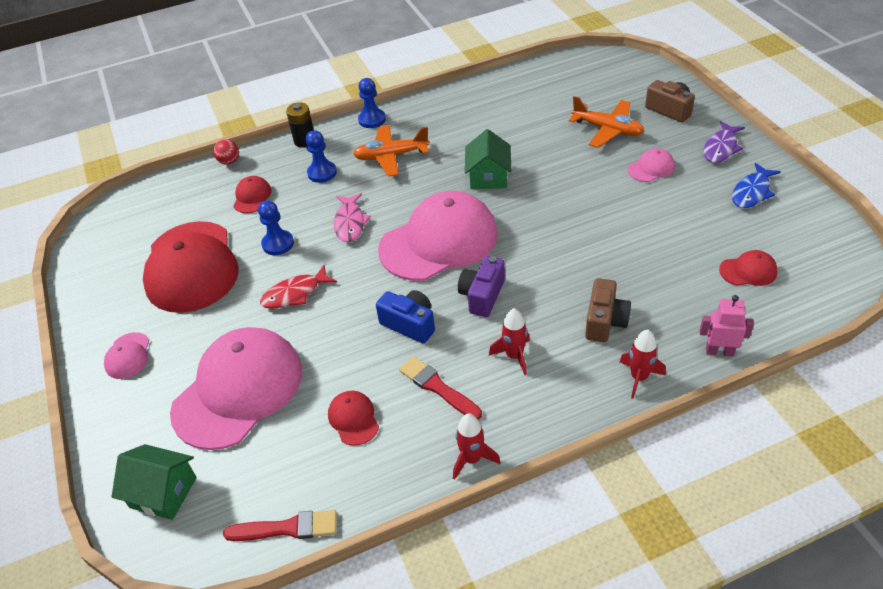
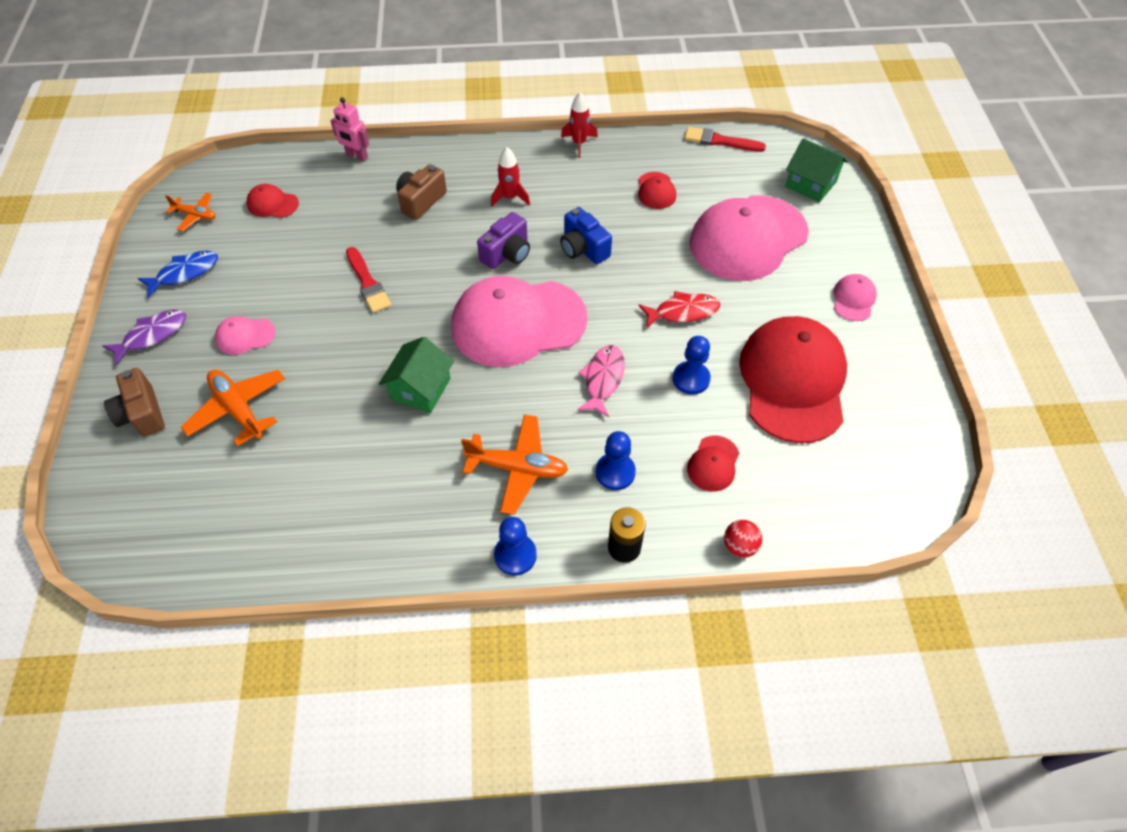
camera: 165 degrees left, 10 degrees up
red brush [399,356,482,420] -> red brush moved to [346,247,391,313]
red rocket [620,329,666,399] -> none
none -> orange plane [165,193,215,231]

